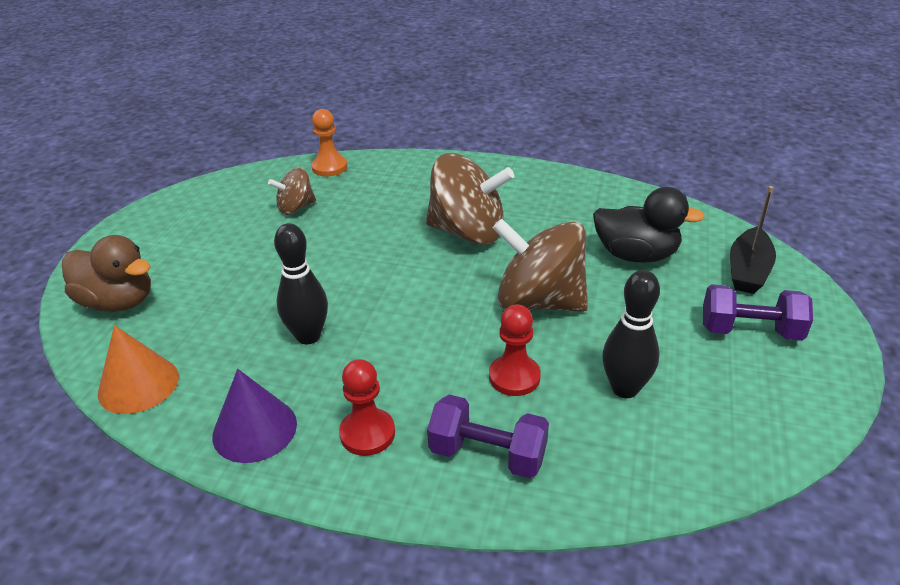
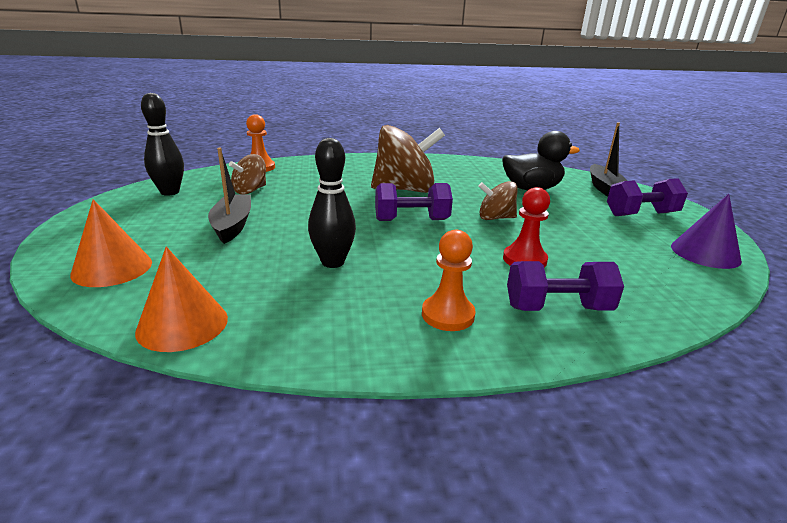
camera: 25 degrees left, 10 degrees down
brown duck [62,235,151,312] -> orange cone [70,199,152,287]
purple cone [212,369,297,463] -> purple cone moved to [671,194,742,269]
red pawn [339,359,395,456] -> orange pawn [422,230,476,331]
brown spinning top [493,218,588,312] -> brown spinning top [478,181,518,220], size x0.53
black bowling pin [602,270,660,398] -> black bowling pin moved to [141,93,184,196]
none -> black boat [208,148,251,244]
none -> purple dumbbell [375,183,453,221]

